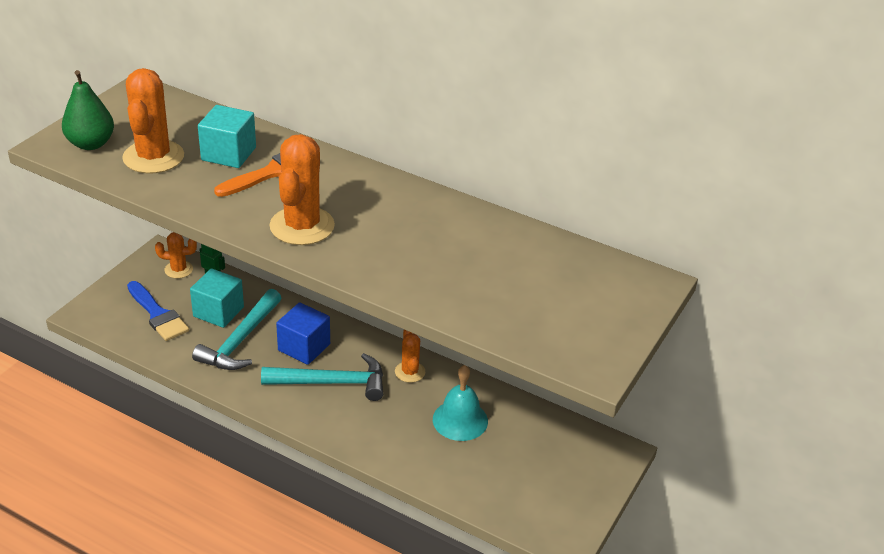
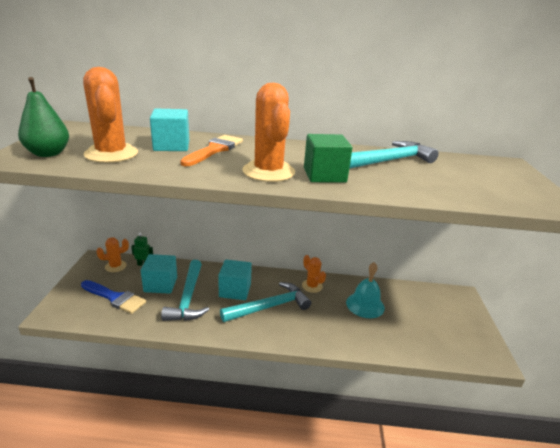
camera: 25 degrees left, 10 degrees down
blue cube [276,302,330,365] -> turquoise cube [218,259,252,300]
none -> green cube [304,134,353,183]
none -> turquoise hammer [349,141,438,169]

